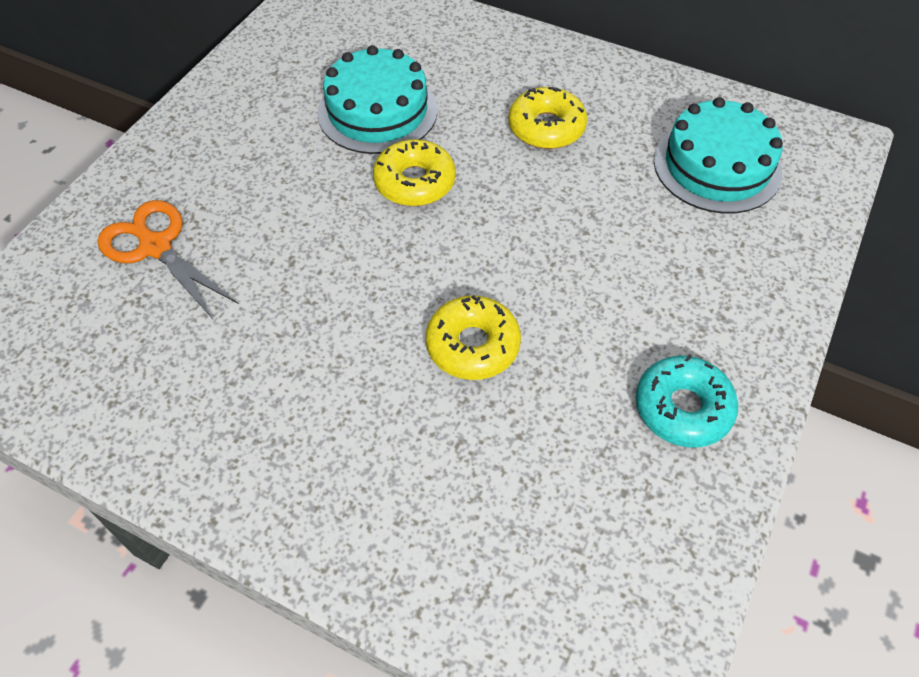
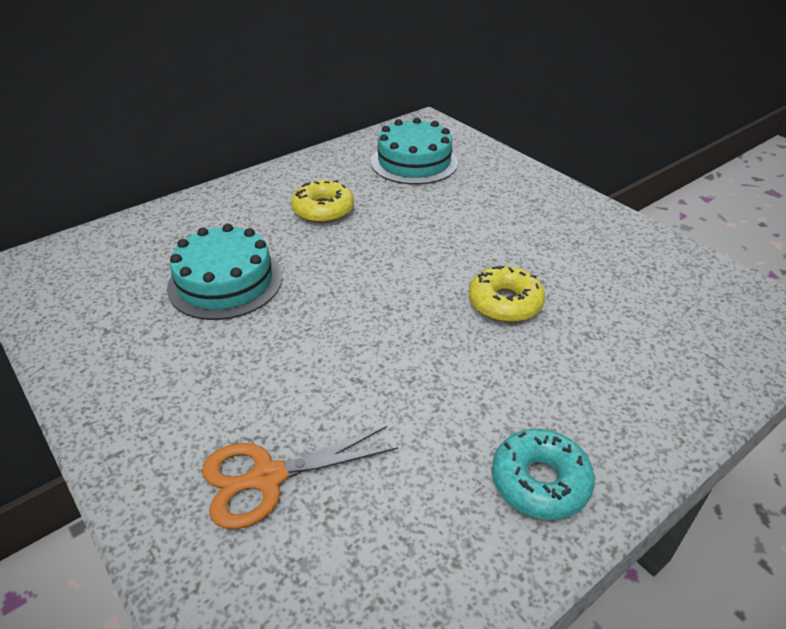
camera: 65 degrees left, 15 degrees down
yellow donut [373,139,456,206] -> none
turquoise donut [636,355,738,448] -> turquoise donut moved to [492,429,595,520]

